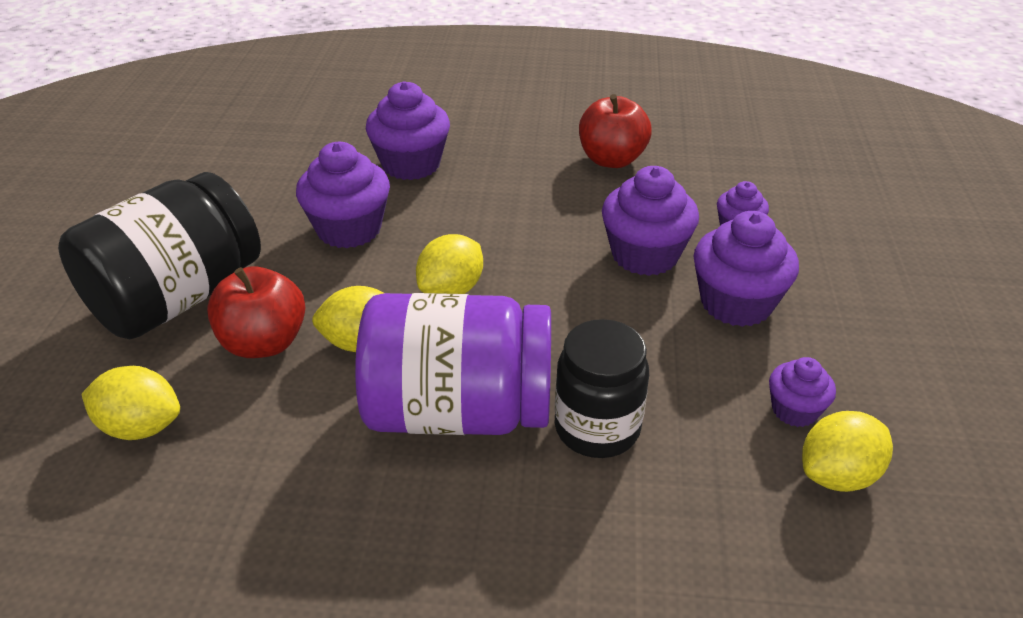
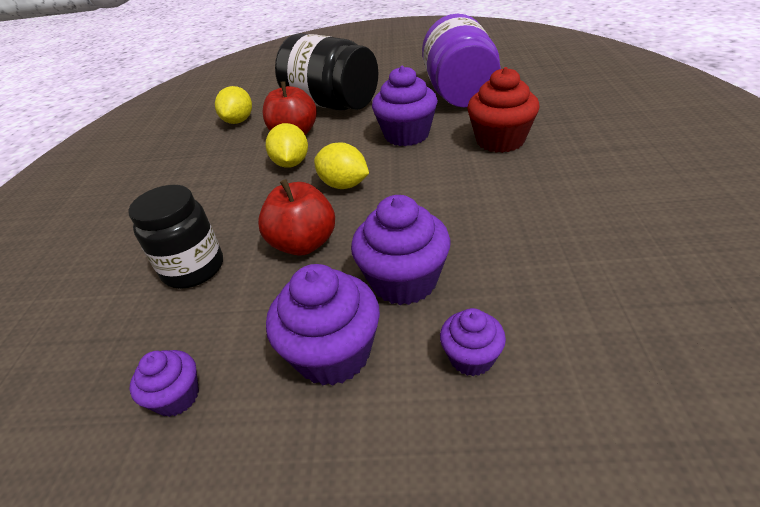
camera: 90 degrees right, 0 degrees up
purple jar [355,293,551,435] -> purple jar moved to [422,14,501,108]
purple cupcake [366,81,450,180] -> red cupcake [467,67,539,153]
red apple [579,94,652,168] -> red apple moved to [258,179,335,256]
yellow lemon [802,411,893,492] -> none

